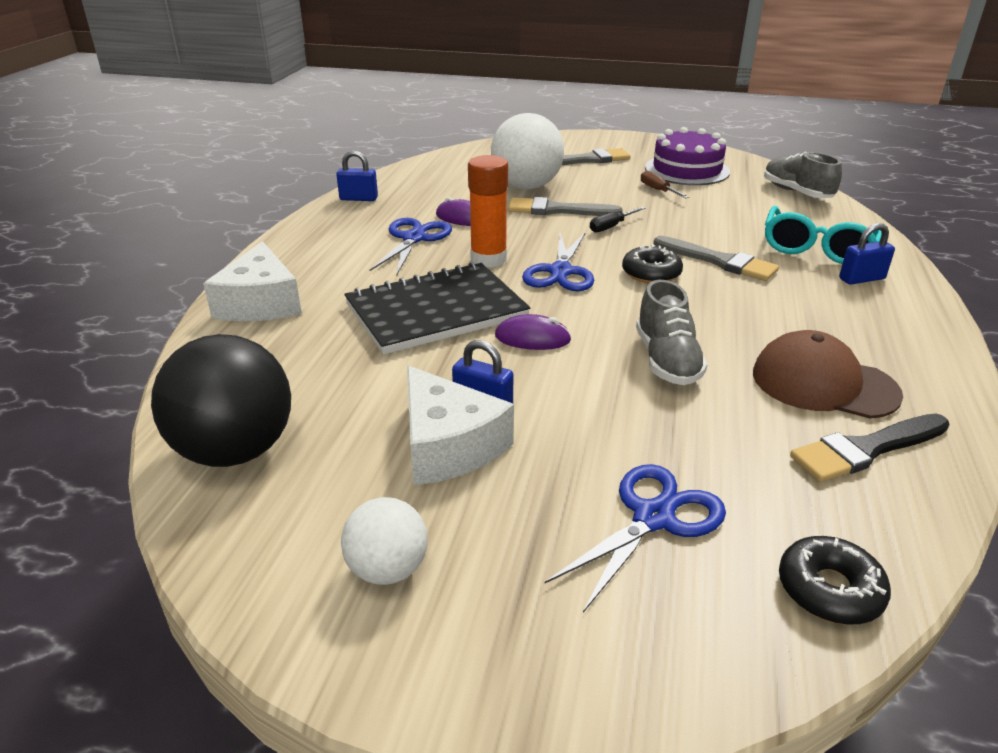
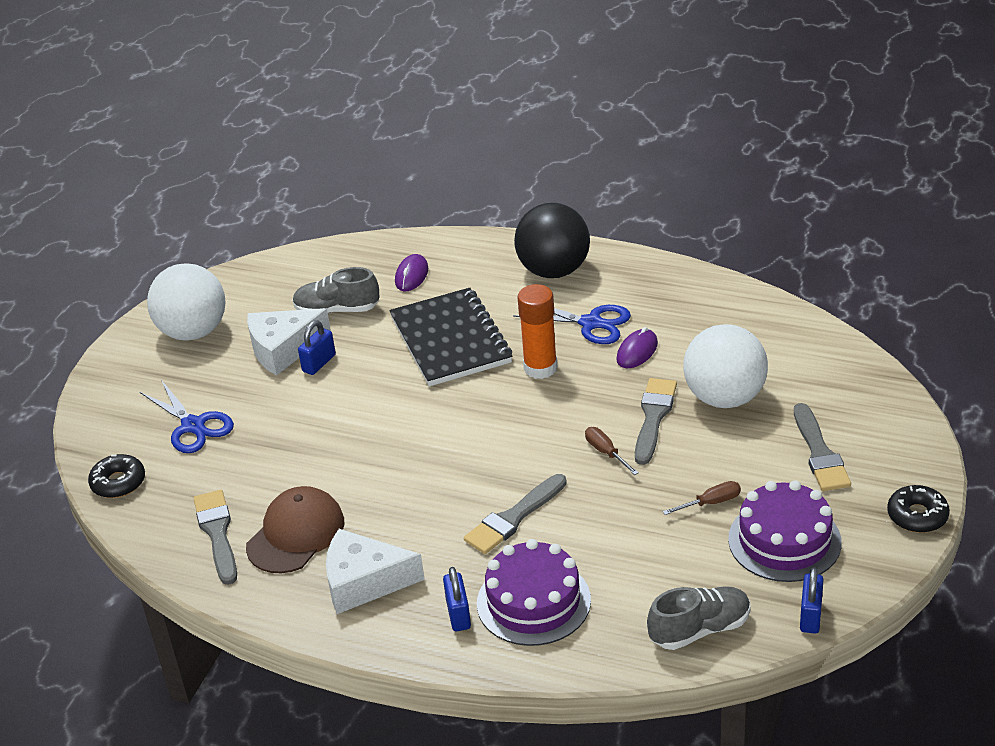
camera: 100 degrees right, 5 degrees up
black ball [151,334,291,467] -> black ball moved to [514,203,590,278]
white cheese [203,241,302,321] -> white cheese moved to [326,529,425,614]
blue padlock [336,150,378,201] -> blue padlock moved to [800,567,824,633]
white ball [341,497,427,585] -> white ball [147,263,226,341], size x1.81
purple mouse [495,314,572,350] -> purple mouse moved to [395,254,428,291]
blue scissors [522,232,594,291] -> none
black screwdriver [590,207,646,233] -> brown screwdriver [585,427,639,475]
black donut [622,244,683,283] -> black donut moved to [887,485,950,533]
grey shoe [636,280,708,385] -> grey shoe moved to [292,267,380,313]
turquoise glasses [765,206,882,264] -> purple cake [477,539,591,646]
black brush [790,414,950,482] -> grey brush [193,490,237,585]

